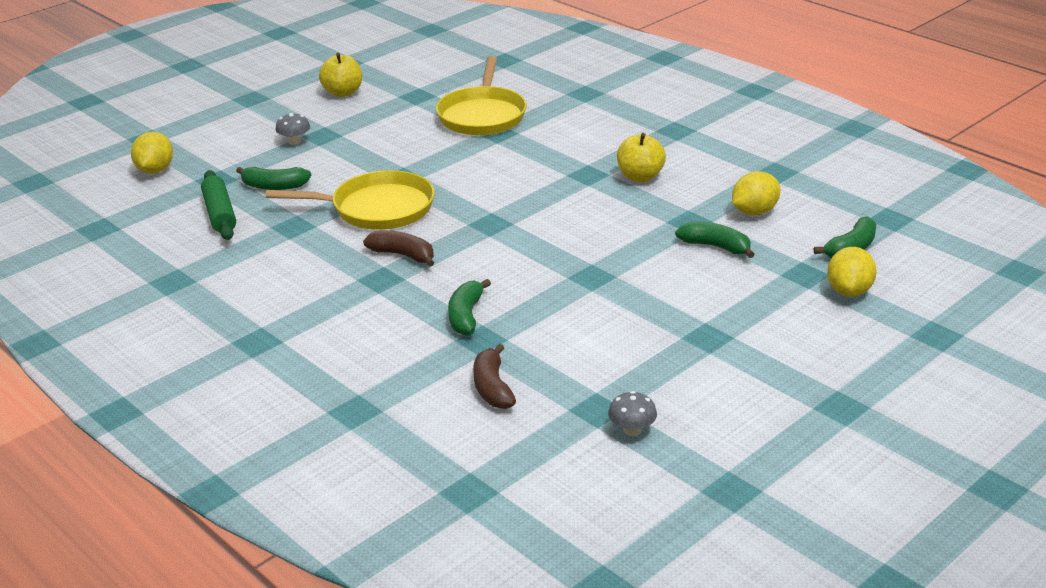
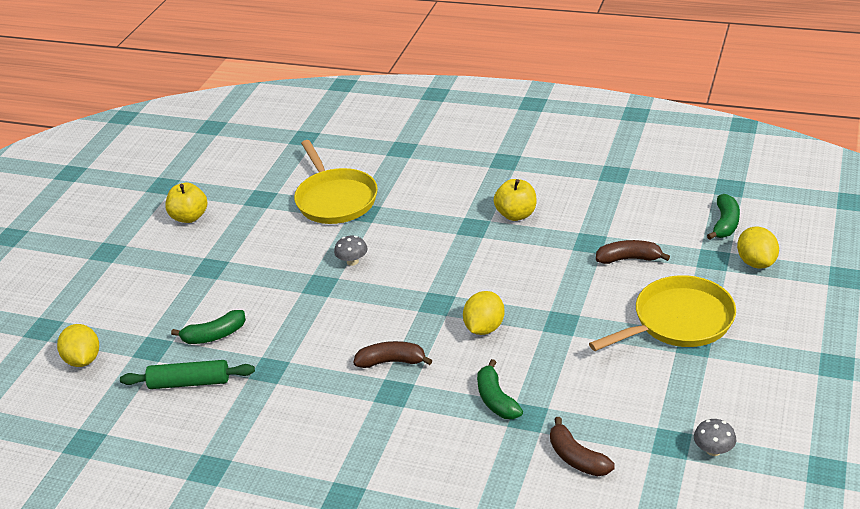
camera: 25 degrees left, 5 degrees up
green rolling pin [201,170,236,240] -> green rolling pin turned 45 degrees counterclockwise [120,360,255,389]
yellow pan [266,170,435,230] -> yellow pan moved to [589,275,736,351]
grey mushroom [275,113,310,145] -> grey mushroom moved to [334,236,368,266]
green banana [675,221,755,258] -> brown banana [596,240,670,264]
yellow lemon [732,171,780,215] -> yellow lemon moved to [463,291,505,335]

